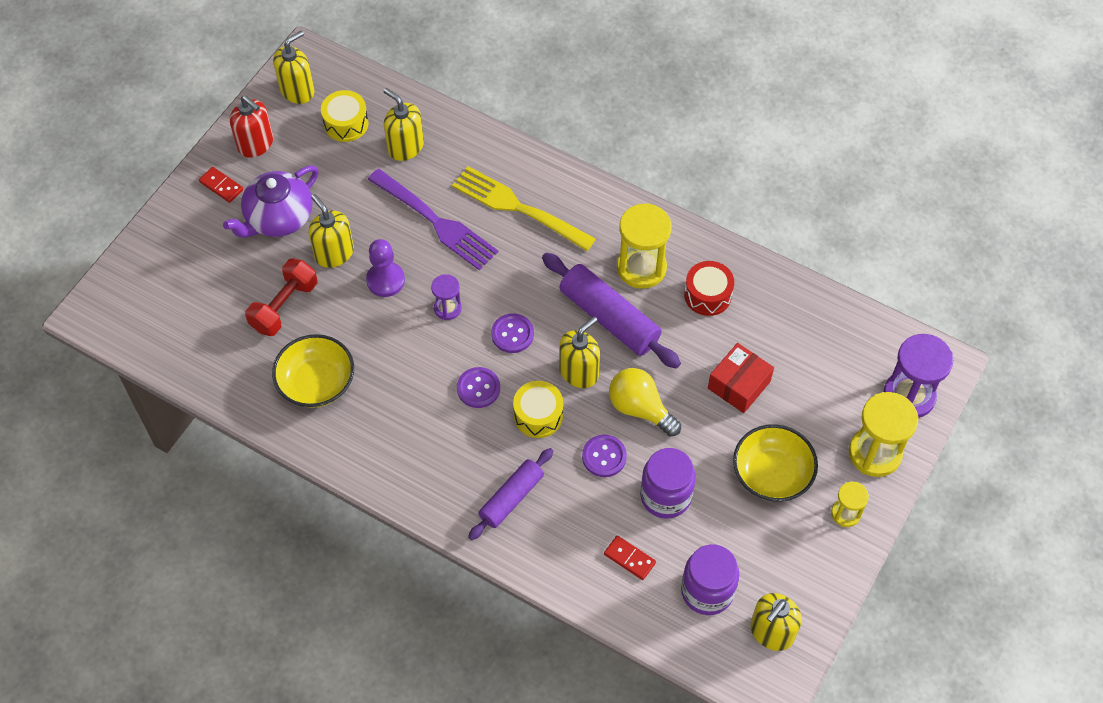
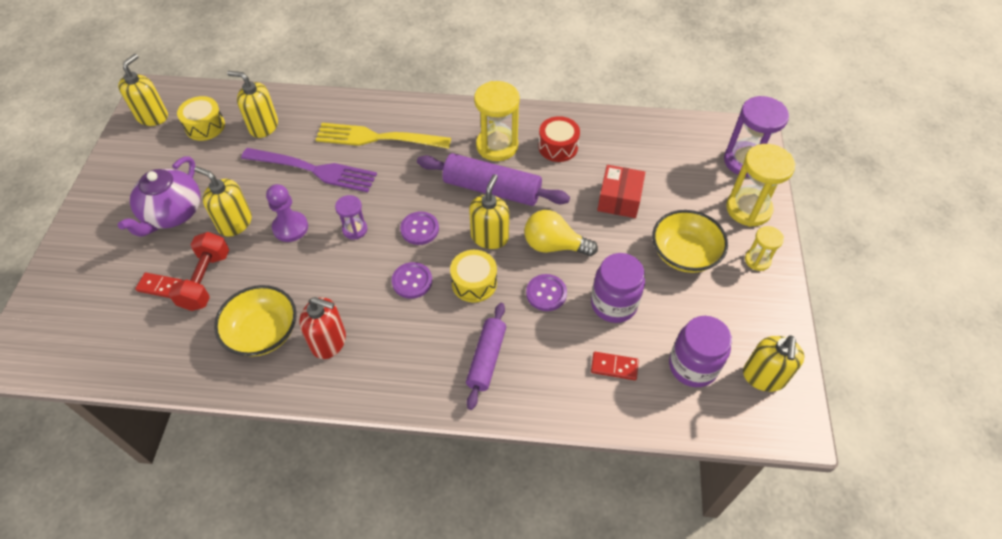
camera: 25 degrees left, 5 degrees down
red domino [199,167,244,203] -> red domino moved to [135,273,183,298]
red soap dispenser [230,96,273,158] -> red soap dispenser moved to [299,297,346,359]

